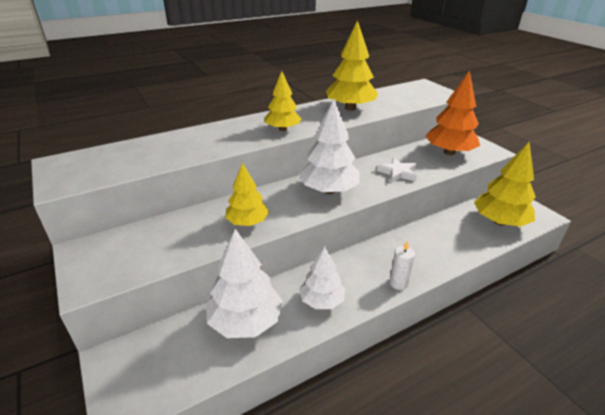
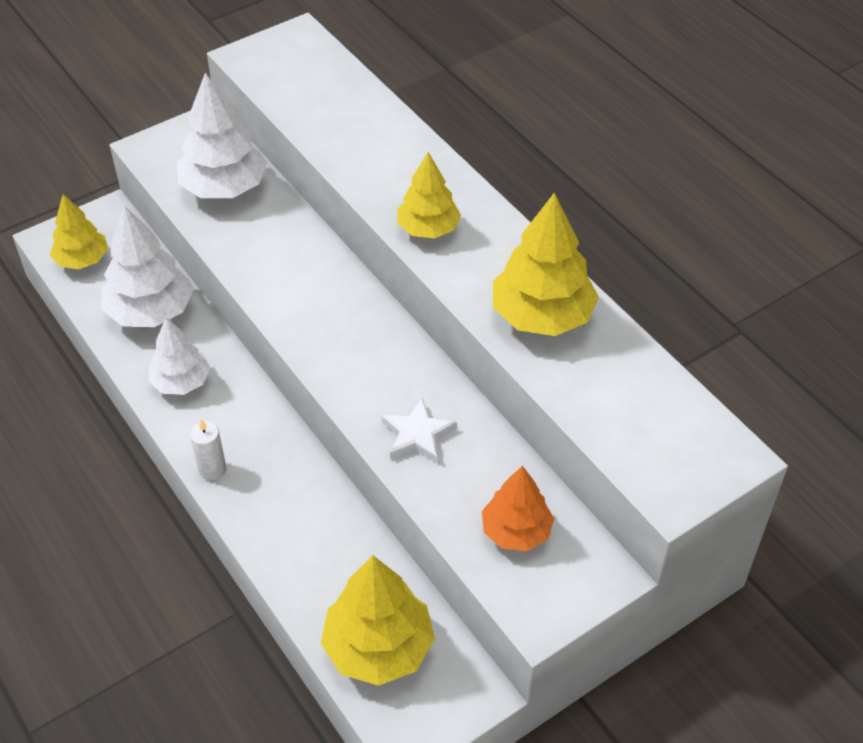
camera: 85 degrees right, 15 degrees up
yellow tree [225,163,269,226] -> yellow tree moved to [50,194,108,269]
white tree [299,99,360,194] -> white tree moved to [177,73,267,198]
orange tree [426,70,480,155] -> orange tree [482,466,554,551], size x0.64

